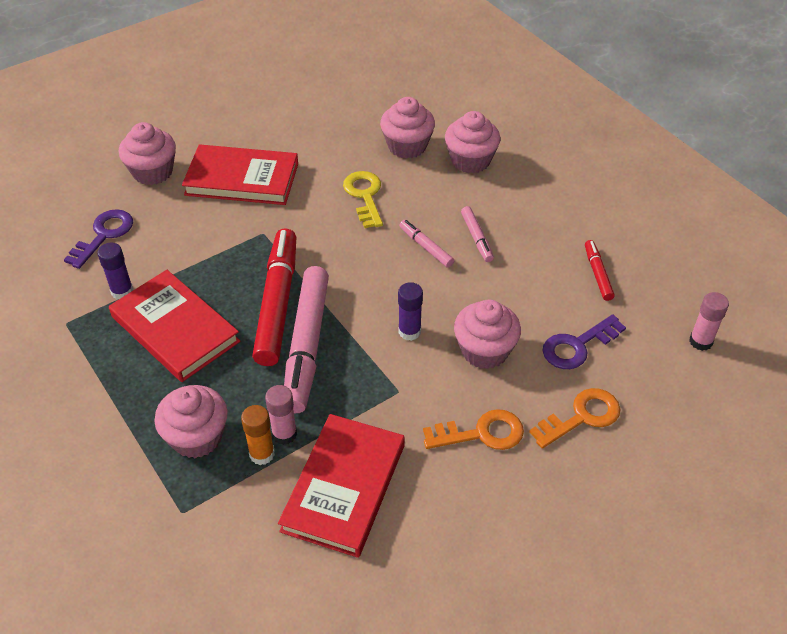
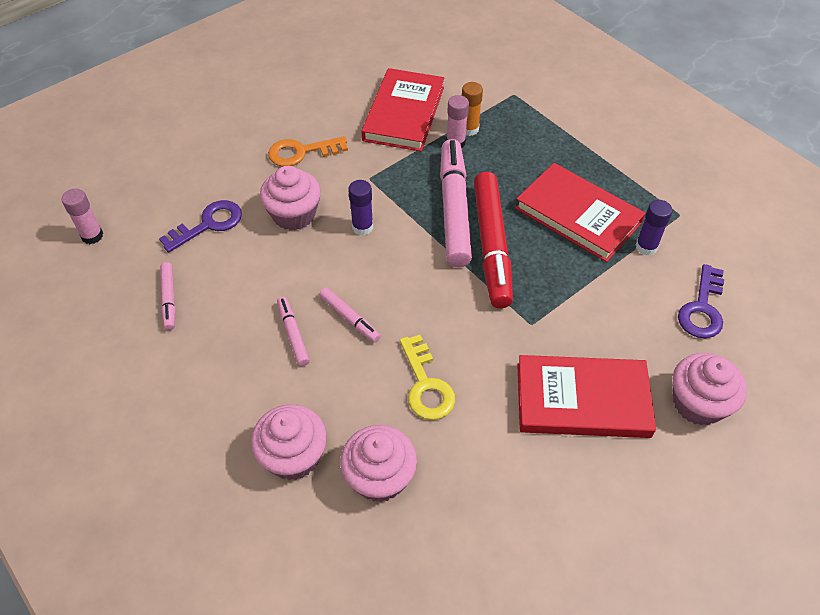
camera: 175 degrees right, 5 degrees up
pink cupcake [154,385,228,458] -> none
orange key [529,388,620,449] -> none
red marker [585,240,615,301] -> pink marker [160,262,176,330]

